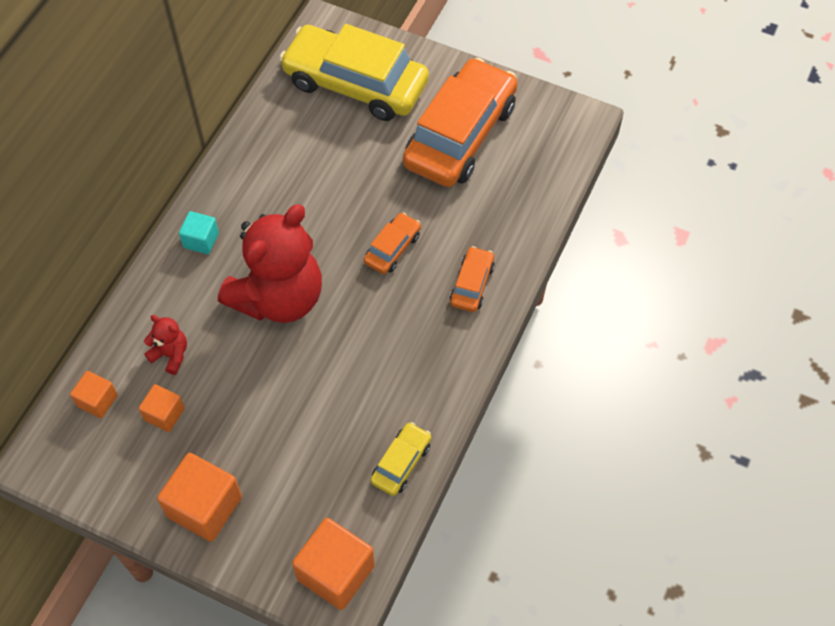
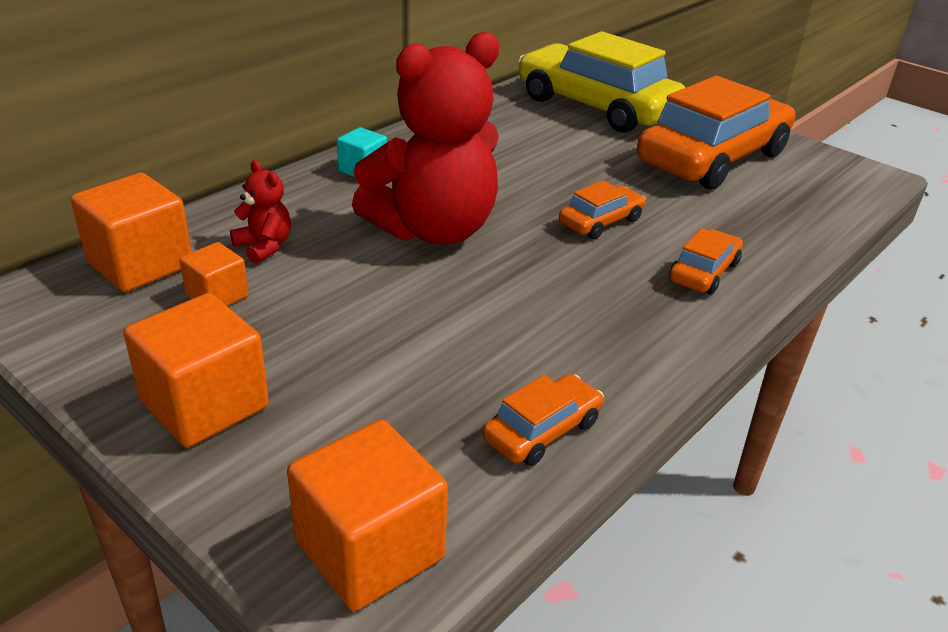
camera: 15 degrees right, 25 degrees down
orange cube [70,371,118,418] -> orange cube [71,173,192,292], size x1.77
yellow car [370,422,431,496] -> orange car [482,374,604,466]

